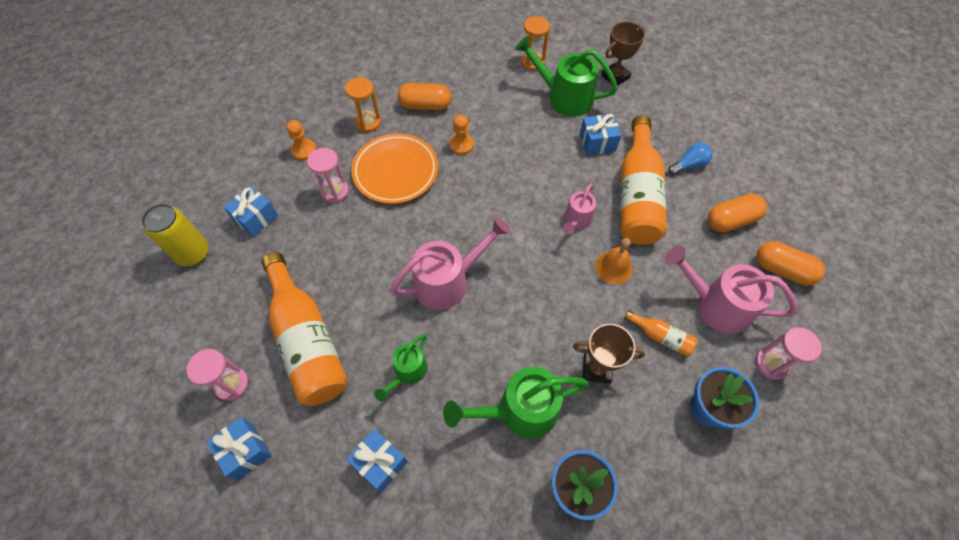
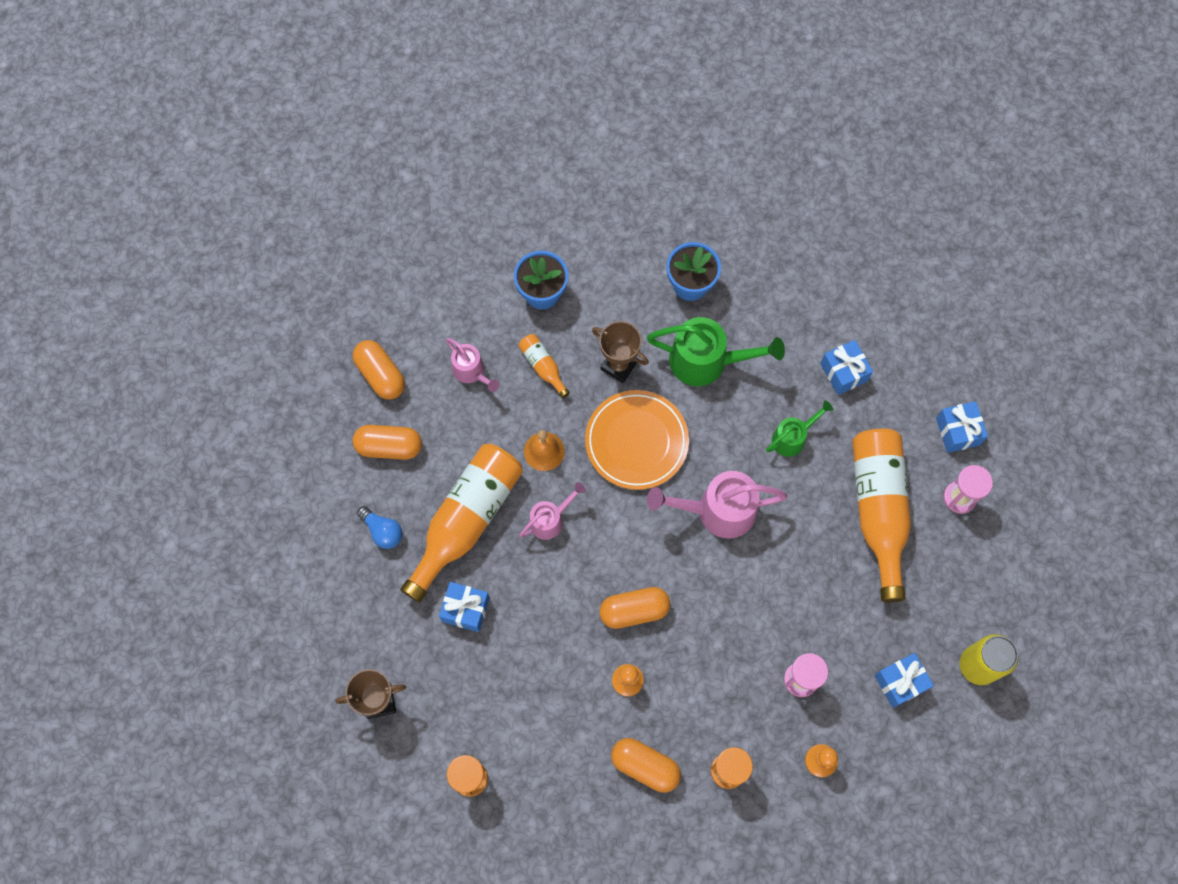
camera: 155 degrees left, 10 degrees up
orange plate [351,134,438,204] -> orange plate moved to [585,390,689,490]
green watering can [515,36,618,117] -> none
pink watering can [665,246,797,334] -> pink watering can [446,338,500,392], size x0.58
blue light bulb [668,142,713,175] -> blue light bulb turned 135 degrees counterclockwise [357,506,403,549]
pink hourglass [756,327,822,380] -> none
none -> orange capsule [599,587,670,629]

